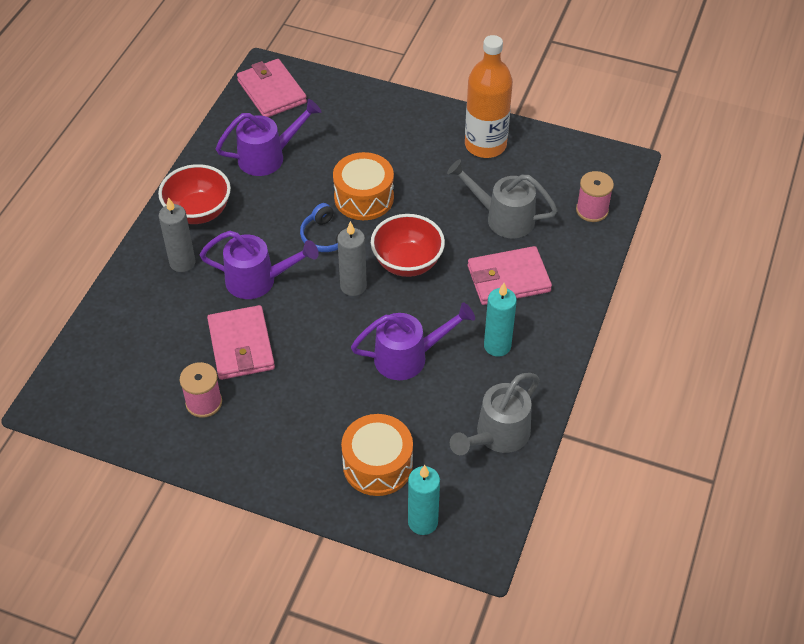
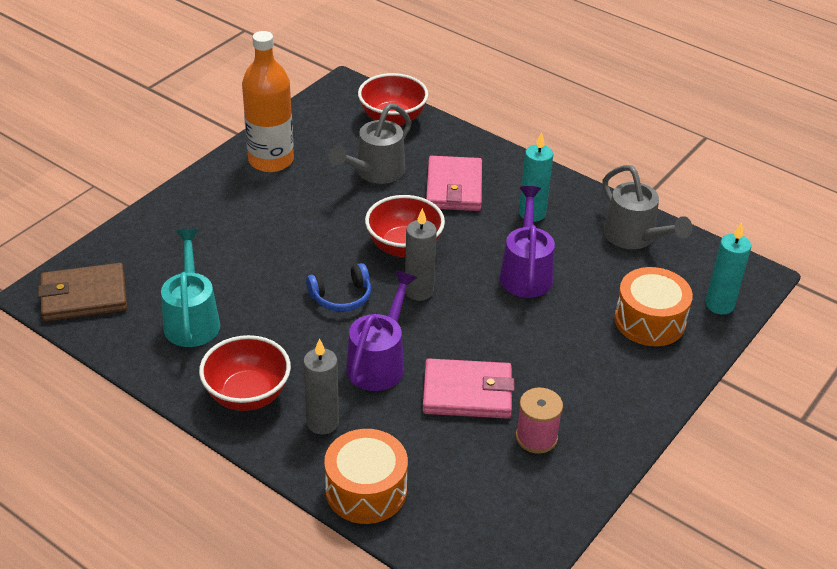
camera: 75 degrees left, 10 degrees down
purple watering can [216,99,321,176] -> turquoise watering can [161,229,220,347]
pink wallet [237,59,307,117] -> brown wallet [38,263,127,321]
orange drum [333,152,394,220] -> orange drum moved to [324,429,408,524]
pink spool [576,171,614,222] -> red bowl [358,73,428,126]

